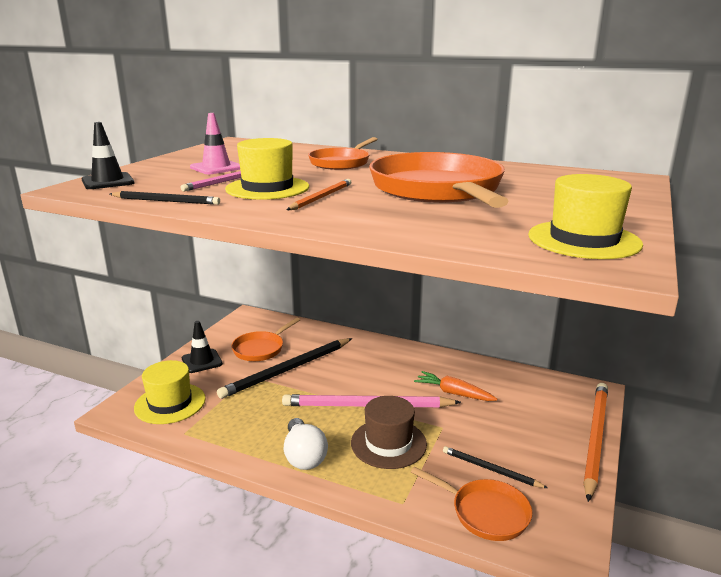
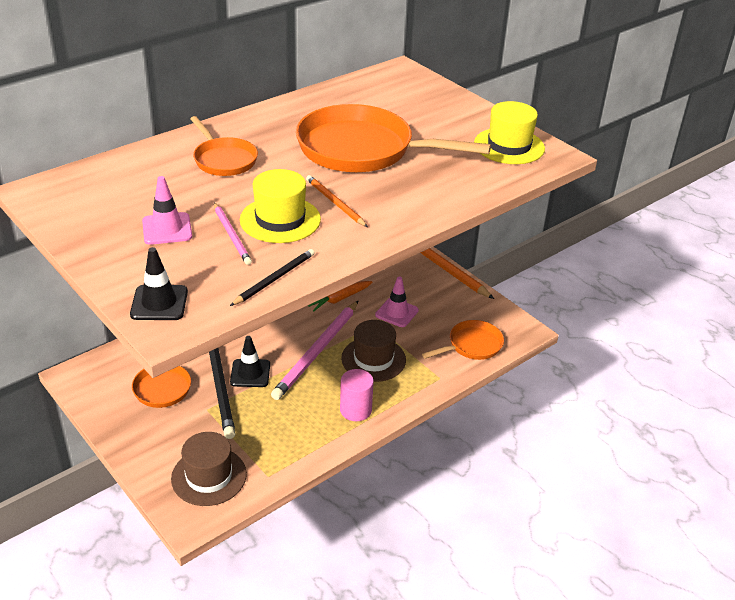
camera: 65 degrees left, 15 degrees up
yellow hat [134,360,206,424] -> brown hat [171,432,247,506]
black traffic cone [182,321,223,373] -> black traffic cone moved to [230,336,270,387]
white light bulb [284,418,328,470] -> pink cylinder [340,369,374,421]
black pencil [443,446,548,488] -> none
none -> pink traffic cone [375,276,419,327]

